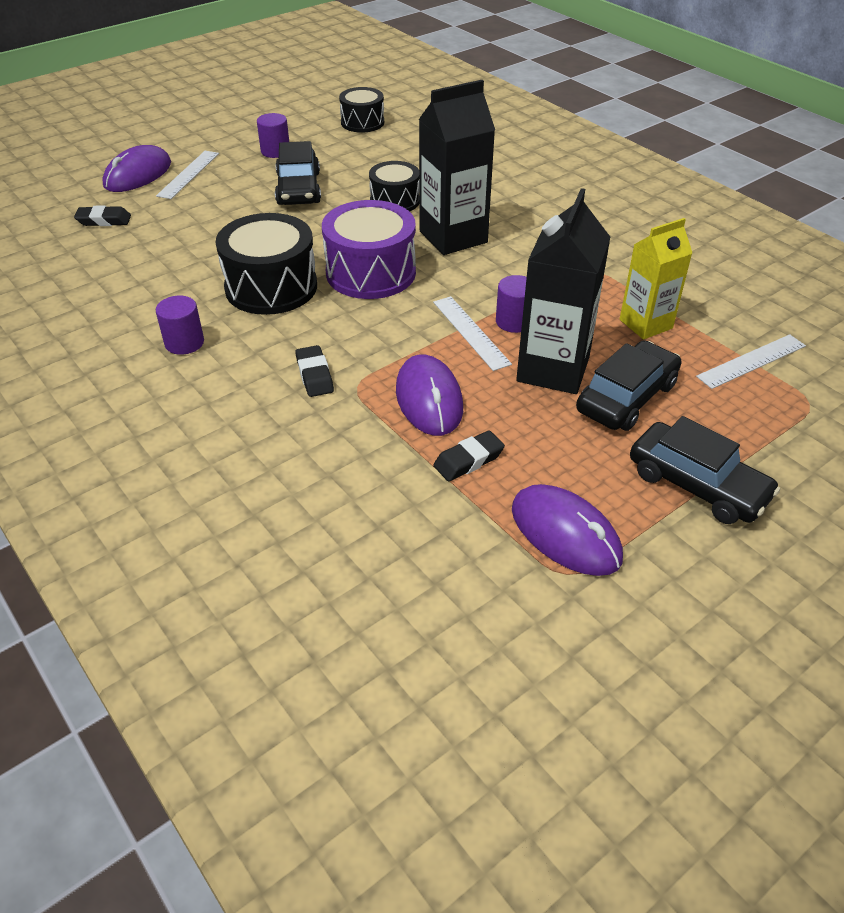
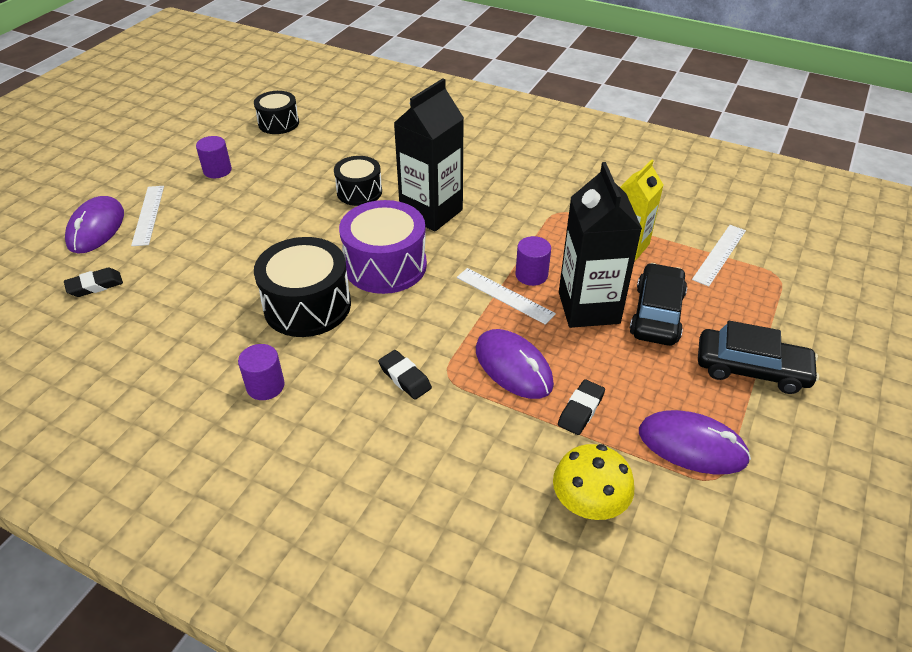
camera: 25 degrees left, 0 degrees up
black car [275,141,321,205] -> none
none -> yellow mushroom [553,444,634,520]

